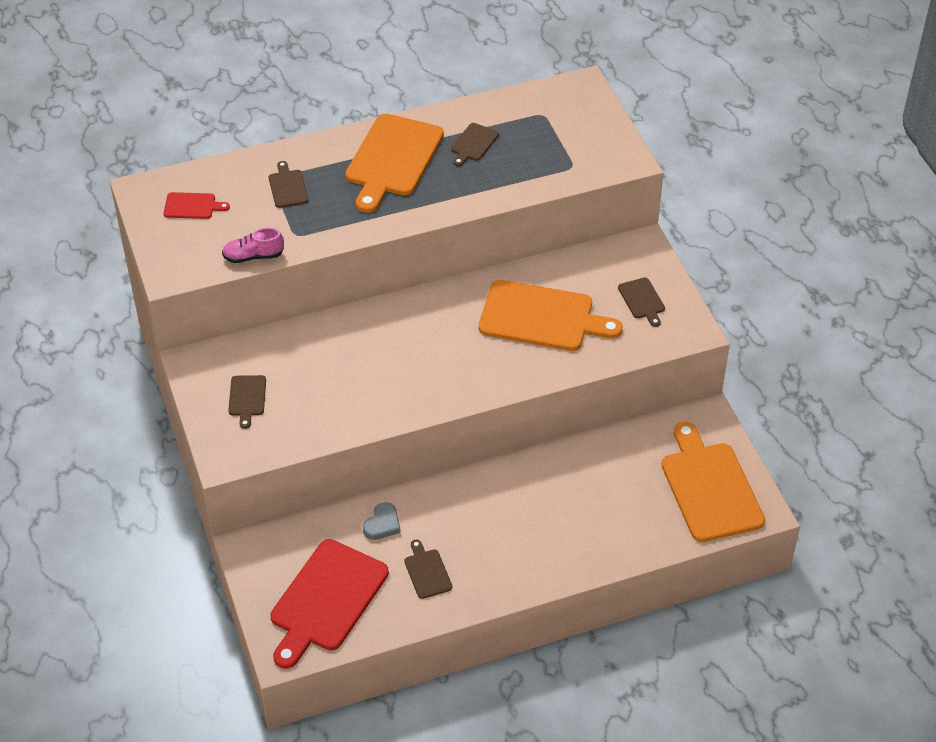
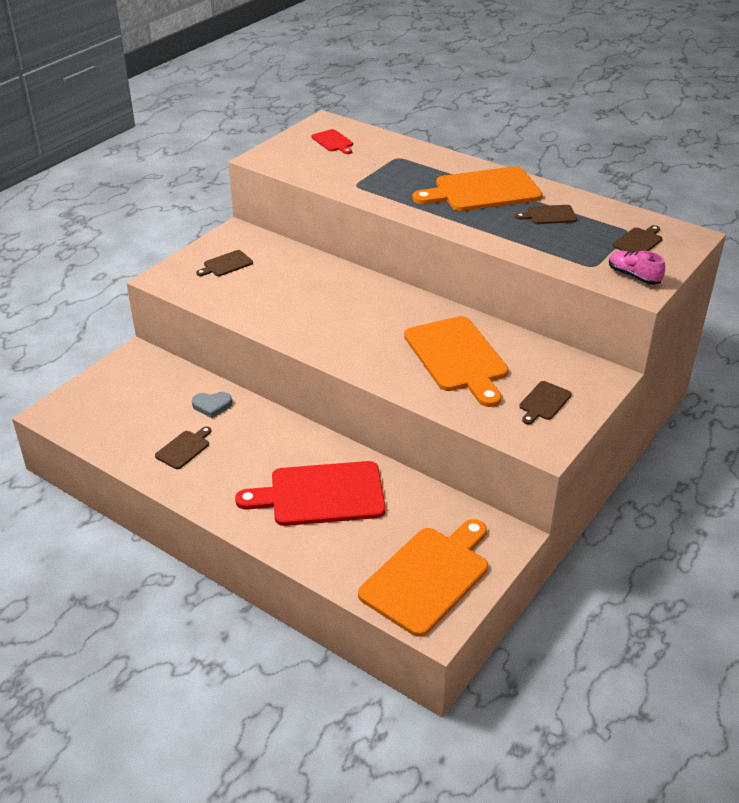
camera: 55 degrees right, 10 degrees down
pink shoe [222,228,284,263] -> pink shoe moved to [609,251,665,285]
brown cutting board [269,161,309,208] -> brown cutting board moved to [613,225,662,252]
red cutting board [270,539,389,669] -> red cutting board moved to [235,461,386,526]

